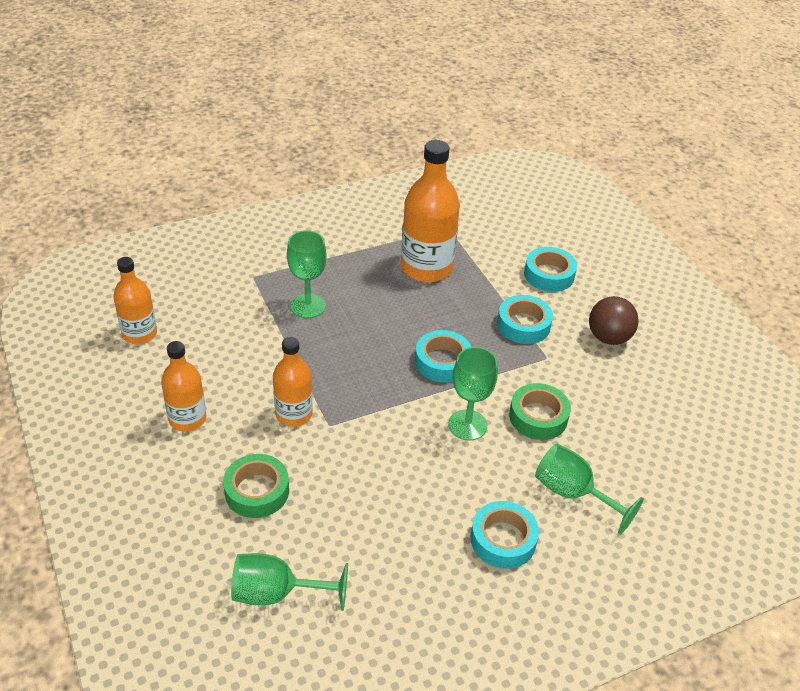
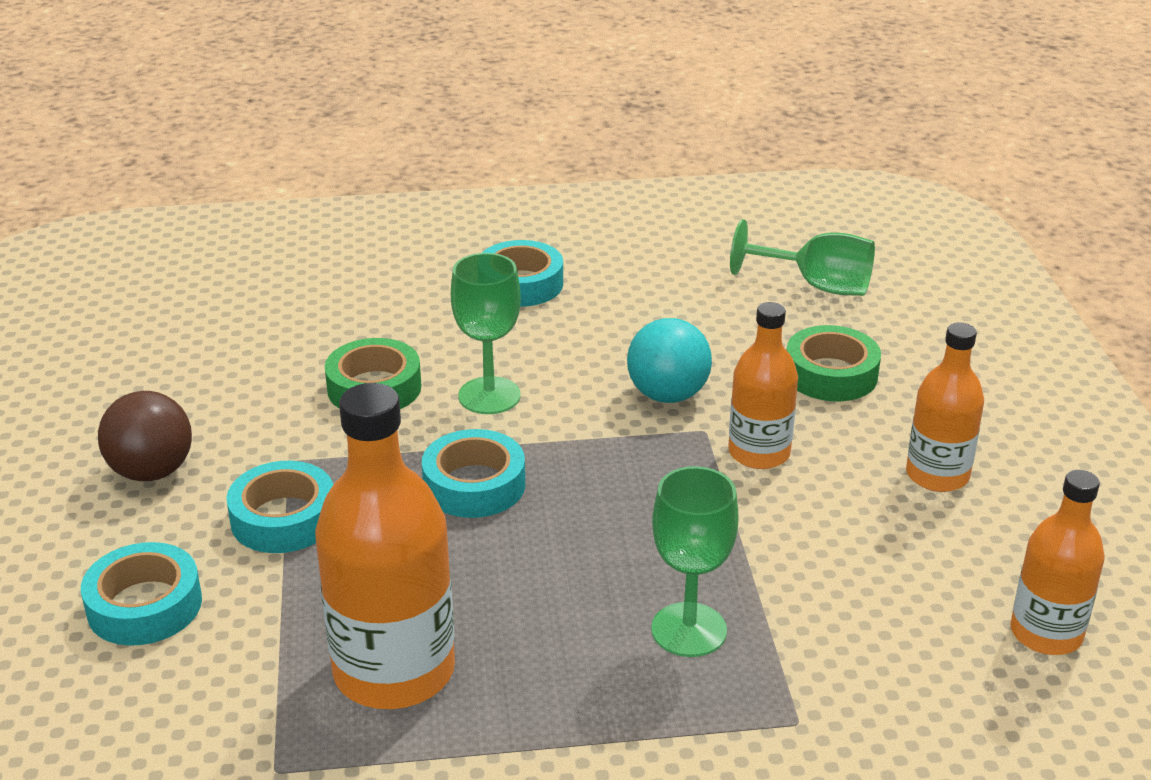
camera: 160 degrees left, 10 degrees down
green goblet [535,444,644,534] -> none
none -> turquoise ball [627,318,712,403]

